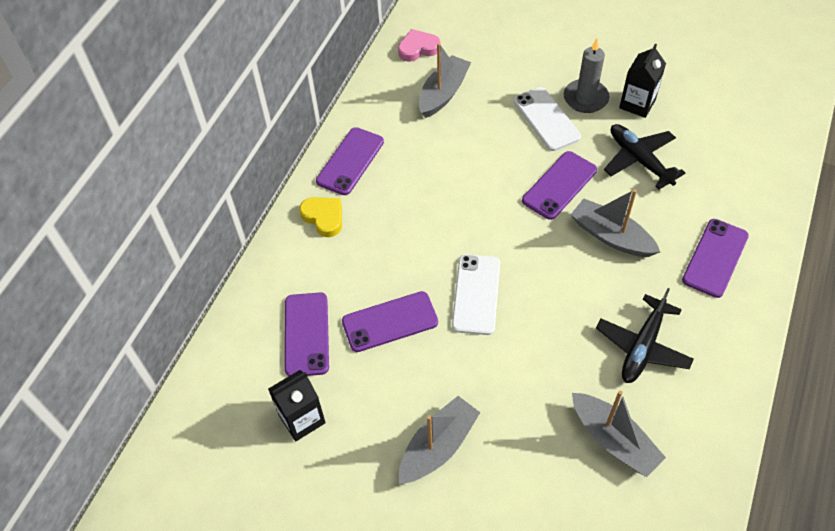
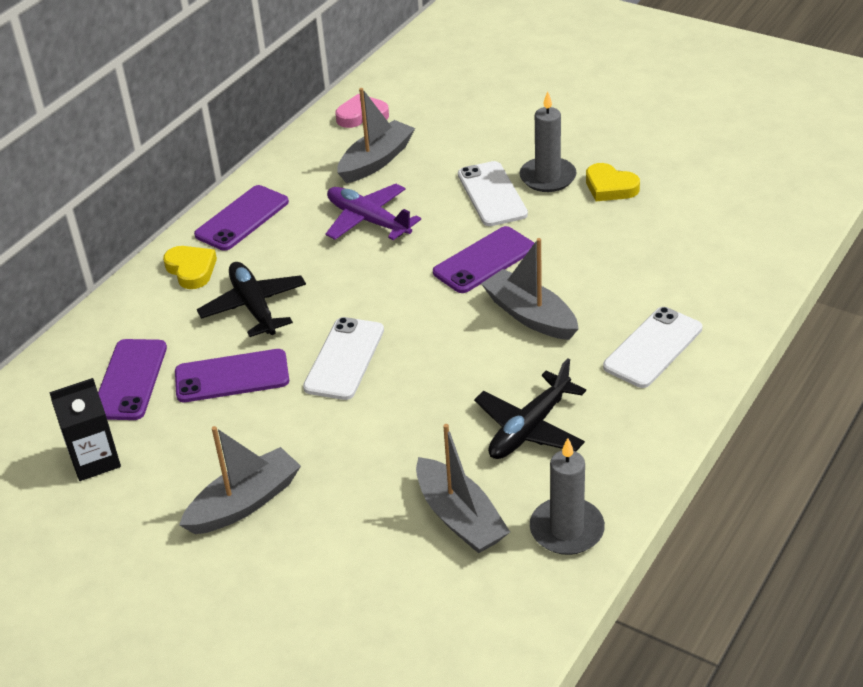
camera: 10 degrees right, 15 degrees down
black plane [604,124,685,190] -> black plane moved to [197,262,306,337]
black carton [619,44,666,118] -> yellow heart [586,163,640,201]
purple phone [682,219,749,298] -> white phone [603,307,702,388]
none -> purple plane [325,184,421,240]
none -> grey candle [530,438,605,555]

